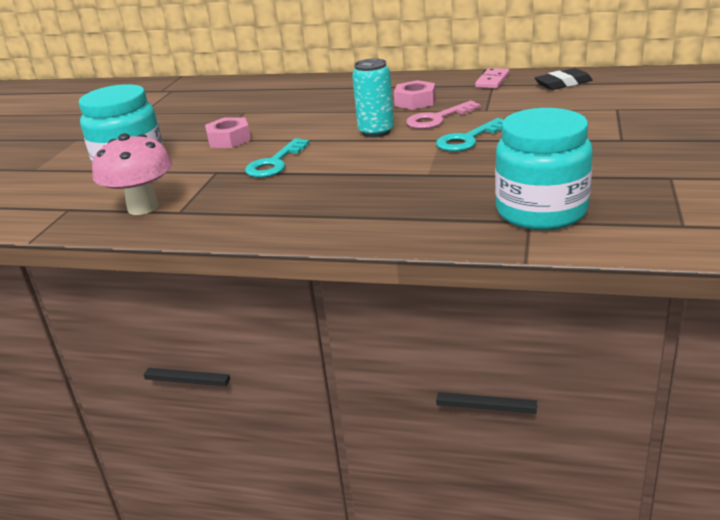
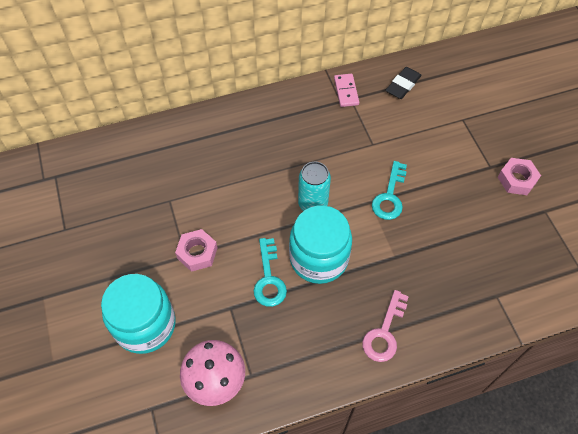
camera: 35 degrees left, 30 degrees up
pink nut [394,80,436,110] -> pink nut moved to [498,158,541,195]
pink key [406,101,481,129] -> pink key moved to [362,290,409,362]
turquoise jar [495,108,593,230] -> turquoise jar moved to [289,205,352,284]

